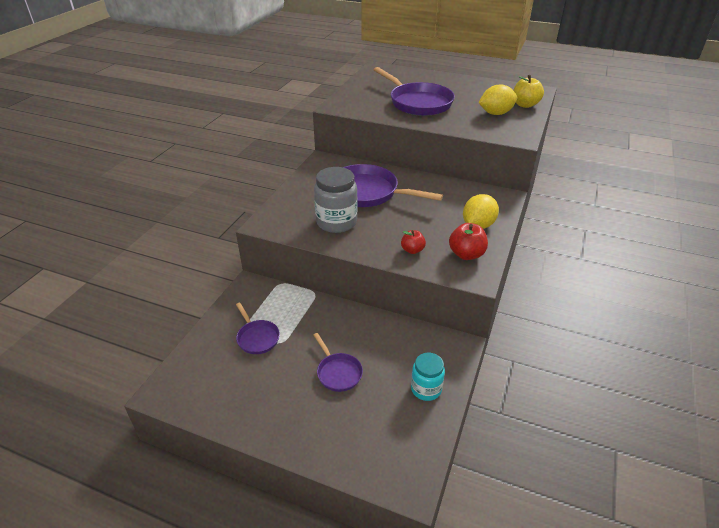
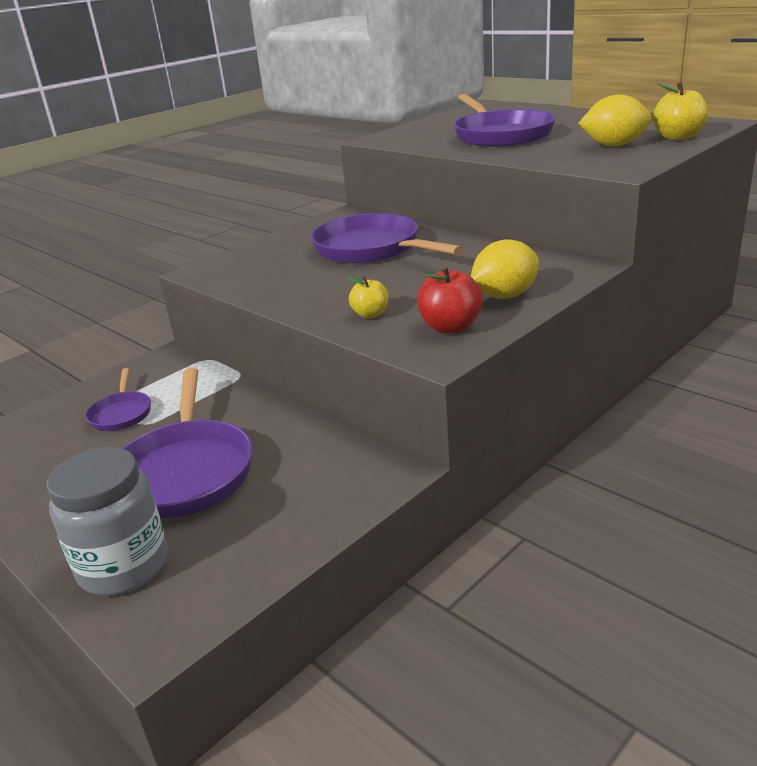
camera: 25 degrees right, 10 degrees down
purple pan [313,333,363,392] -> purple pan [122,368,253,518], size x1.95
grey jar [314,167,358,233] -> grey jar moved to [47,447,168,596]
red apple [401,230,426,254] -> yellow apple [347,276,389,319]
turquoise jar [411,353,445,401] -> none

